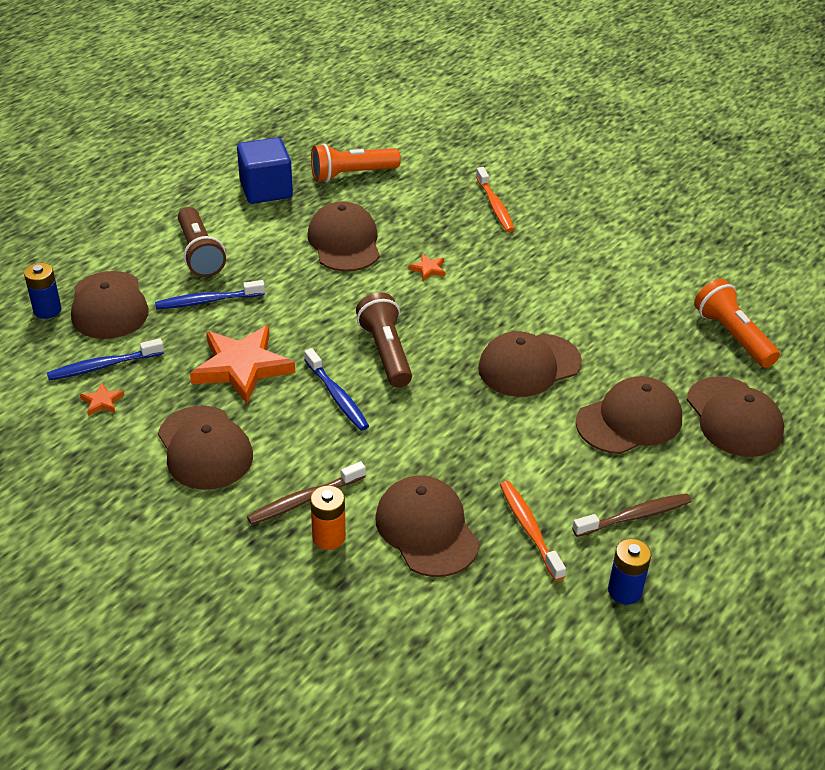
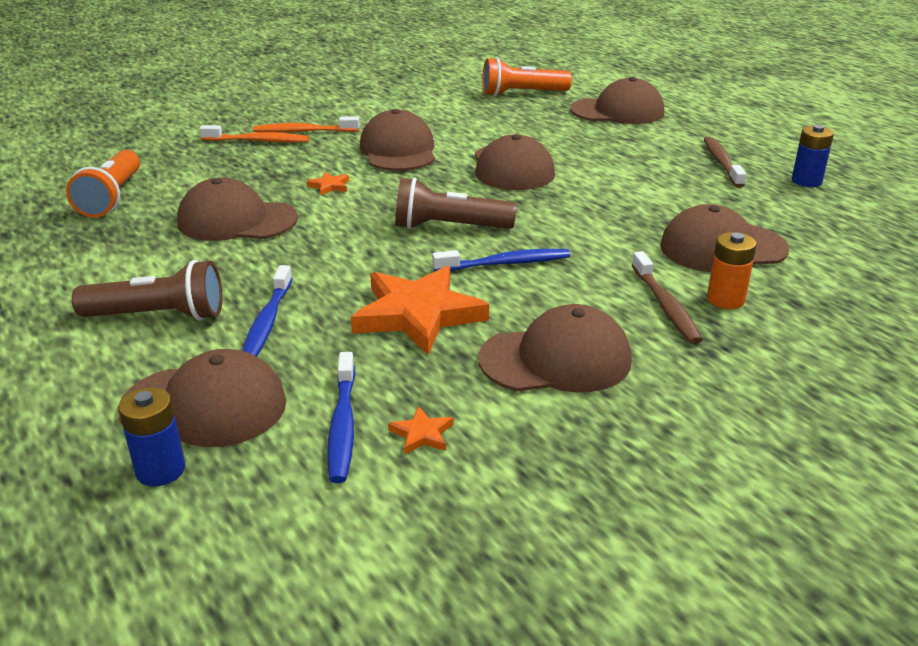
camera: 70 degrees left, 10 degrees down
blue cube [237,137,293,204] -> none
orange toothbrush [500,481,566,581] -> orange toothbrush moved to [253,116,360,133]
brown cap [576,376,682,454] -> brown cap moved to [359,109,435,171]

